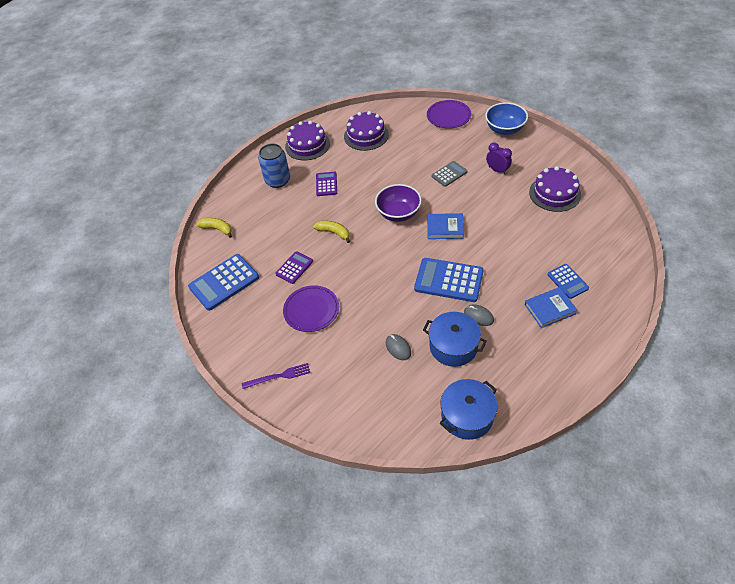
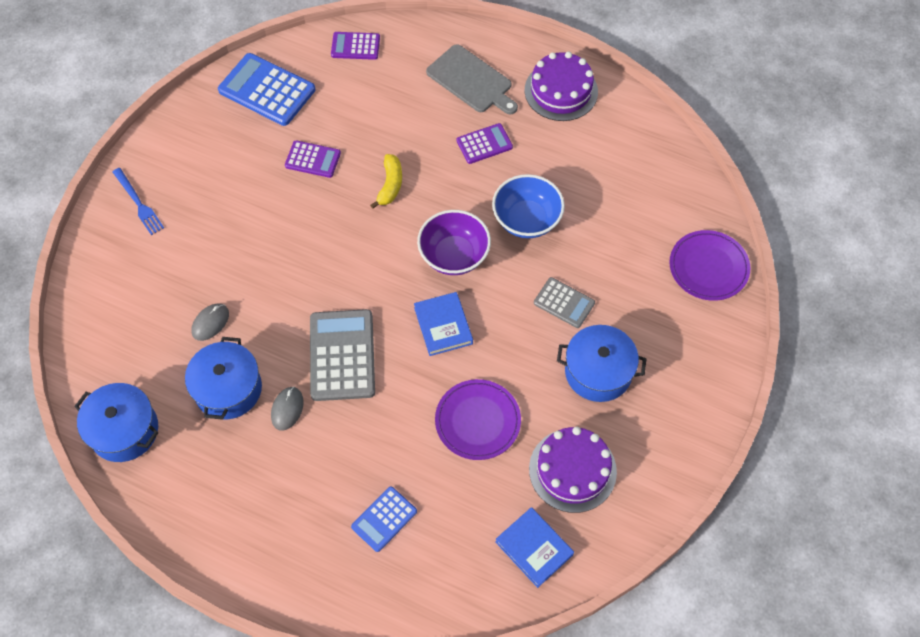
camera: 65 degrees right, 10 degrees up
yellow banana [196,218,232,238] -> purple calculator [331,32,380,60]
purple fork [242,363,310,389] -> blue fork [113,168,164,235]
blue can [258,144,290,188] -> grey cutting board [426,44,518,114]
purple plate [283,285,339,332] -> purple plate moved to [435,379,521,460]
purple cake [344,111,389,151] -> none
blue calculator [414,258,484,302] -> grey calculator [310,309,375,401]
blue bowl [485,102,528,135] -> blue bowl moved to [492,174,565,238]
purple clock [486,143,512,175] -> blue pot [557,325,646,402]
blue book [525,287,577,328] -> blue book moved to [495,507,574,588]

